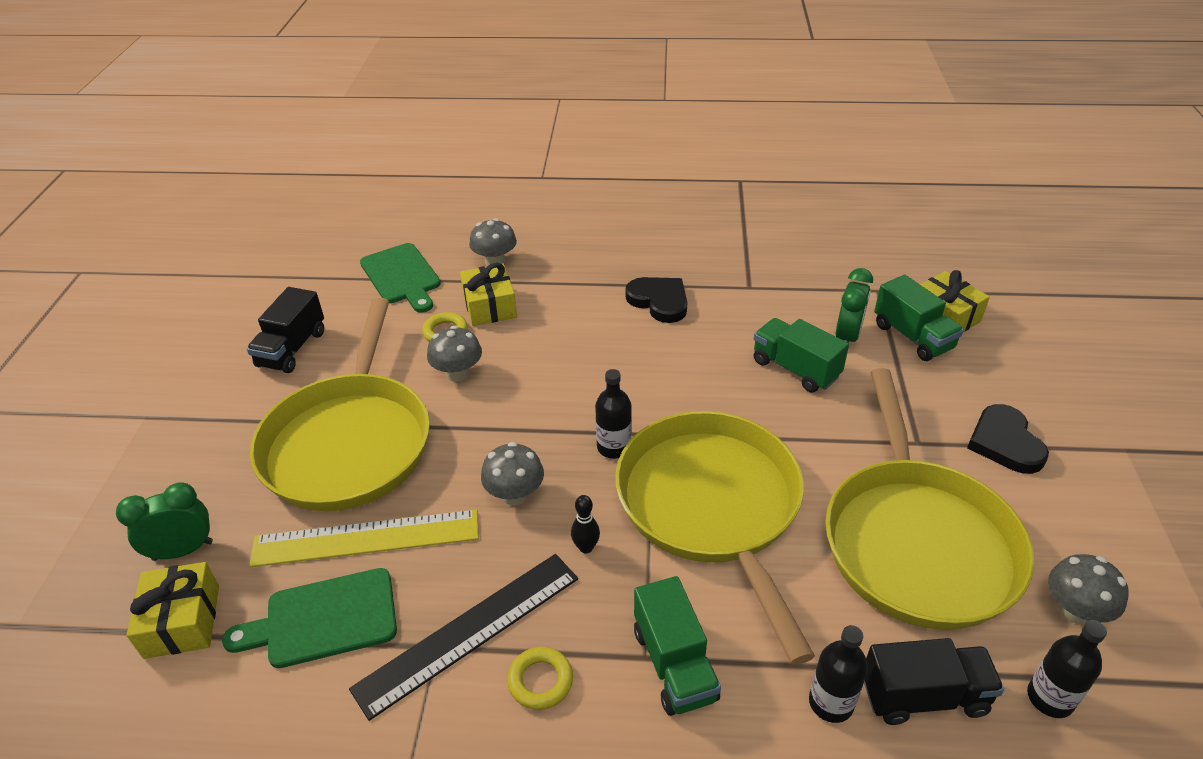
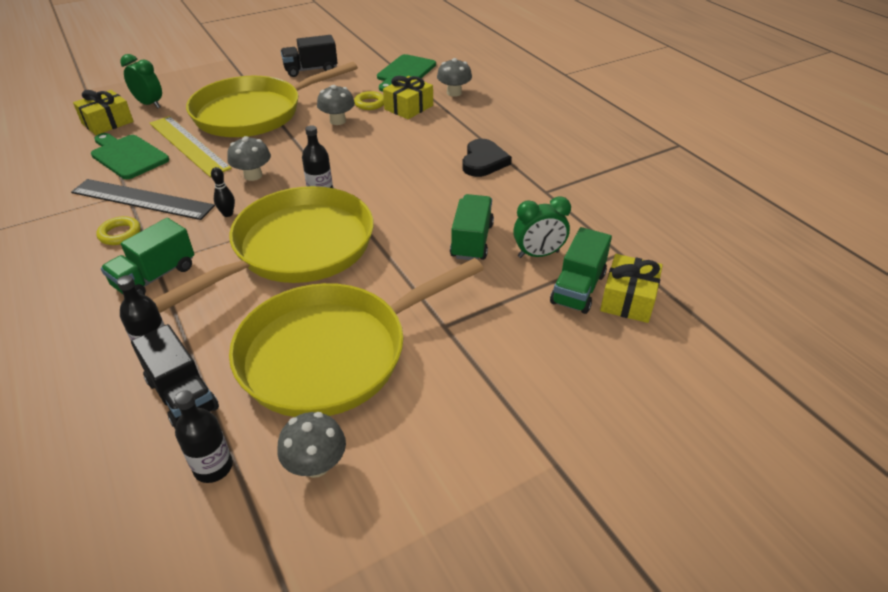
camera: 55 degrees right, 0 degrees up
black heart [967,404,1049,474] -> none

